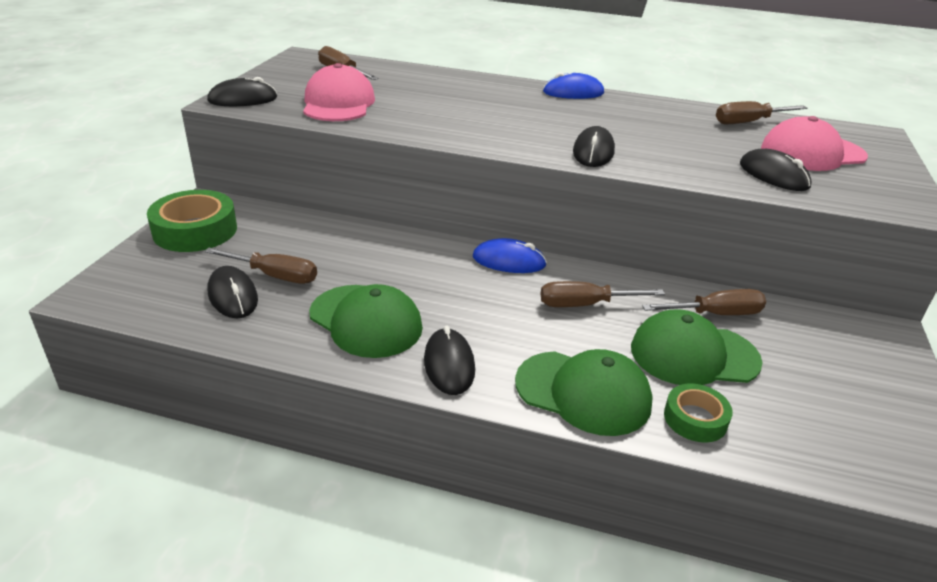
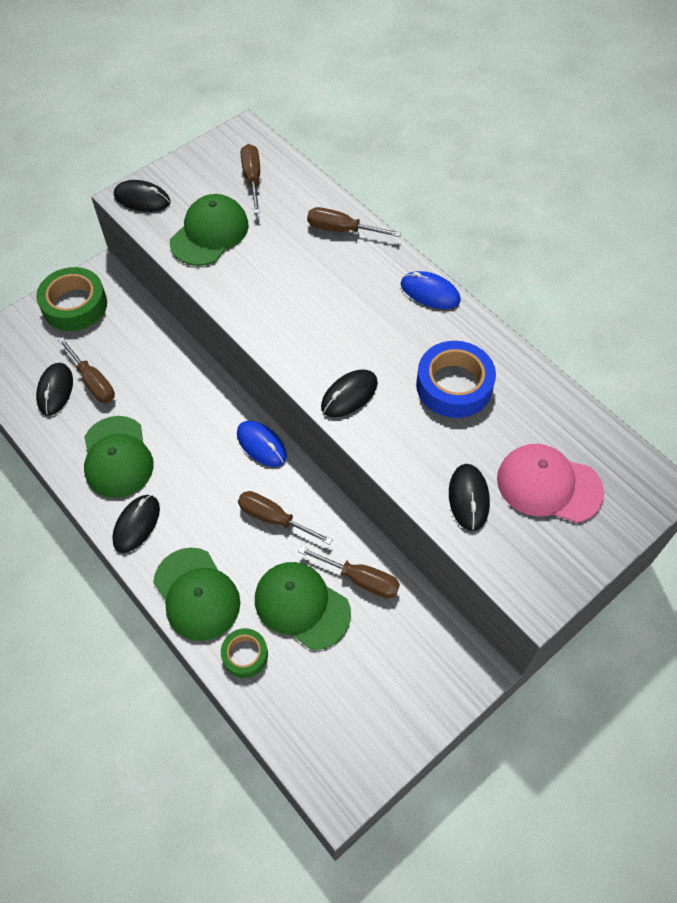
camera: 35 degrees right, 25 degrees up
pink cap [303,63,375,121] -> green cap [170,194,249,266]
brown screwdriver [716,101,808,124] -> brown screwdriver moved to [307,207,401,237]
none -> blue tape [416,341,496,418]

